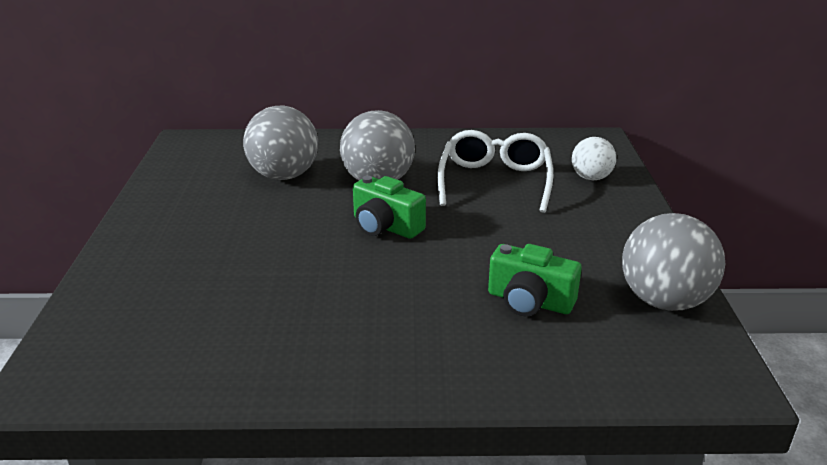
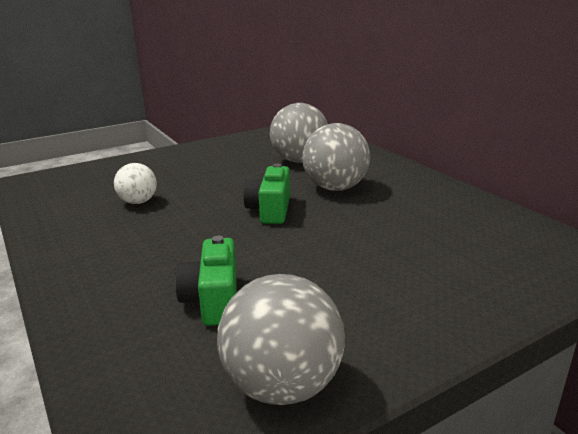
camera: 60 degrees right, 5 degrees down
white glasses [438,130,553,213] -> none
white ball [572,137,616,180] -> white ball moved to [114,163,157,204]

